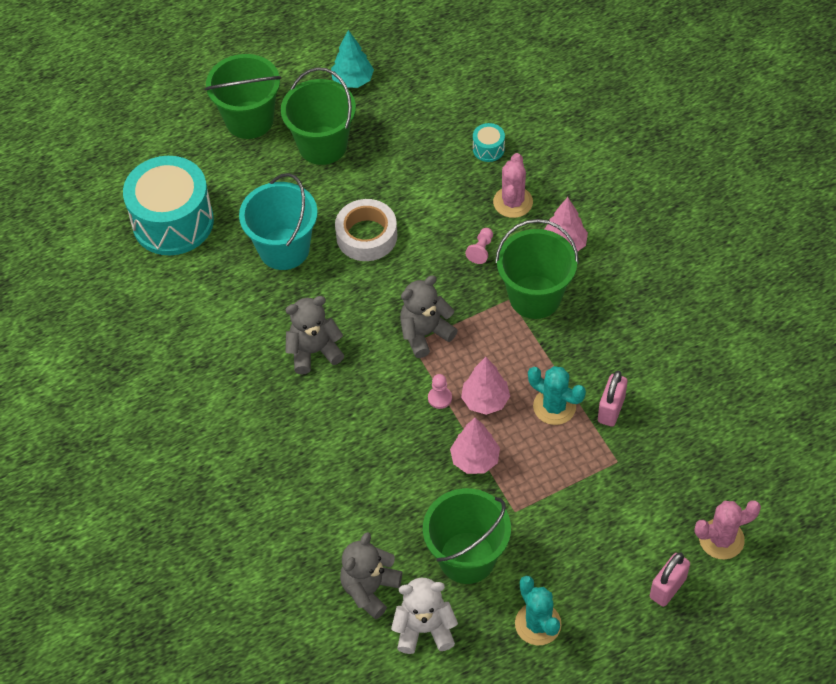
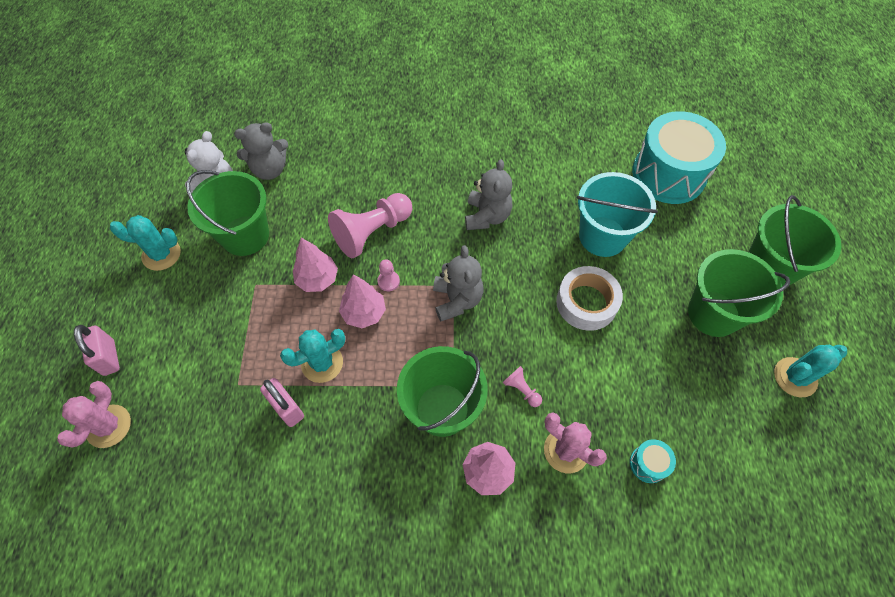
camera: 115 degrees right, 5 degrees up
turquoise tree [331,30,374,88] -> turquoise cactus [774,345,847,397]
grey teddy bear [340,532,402,619] -> grey teddy bear turned 105 degrees clockwise [234,122,288,180]
none -> pink pawn [328,193,412,258]

